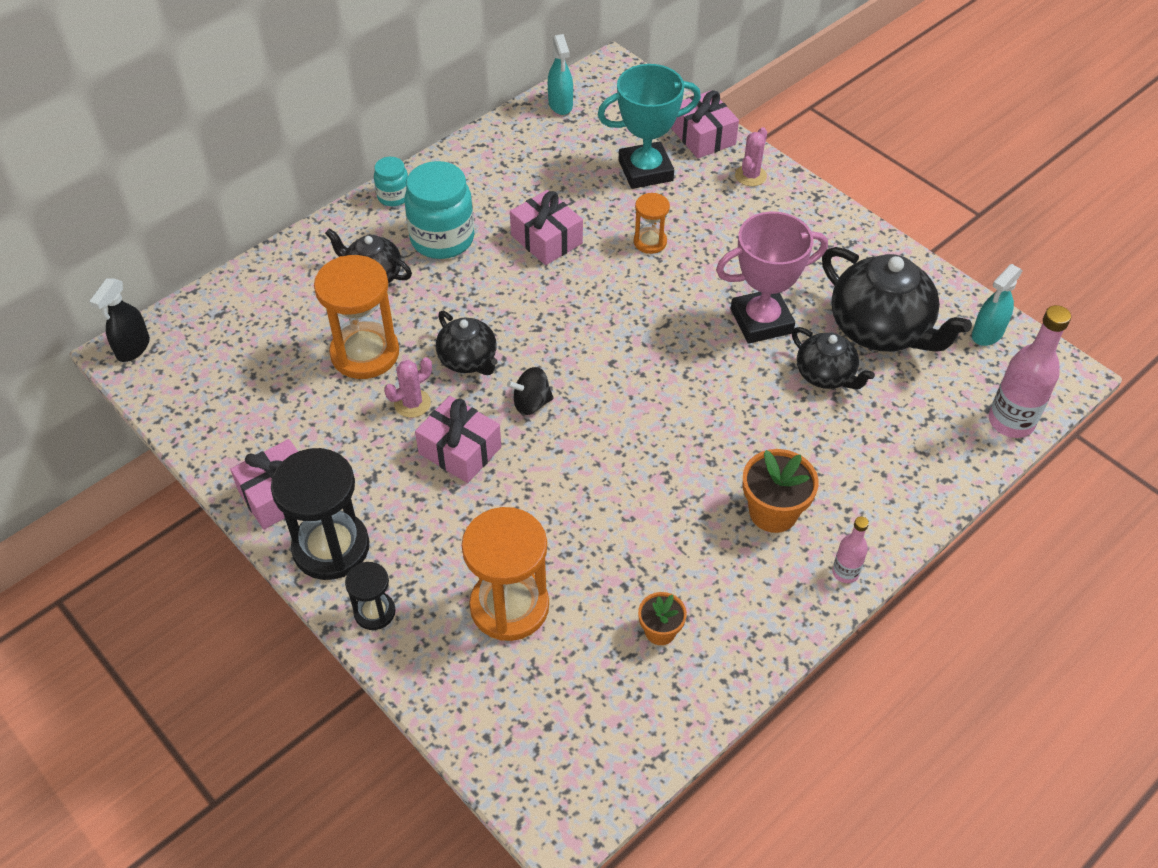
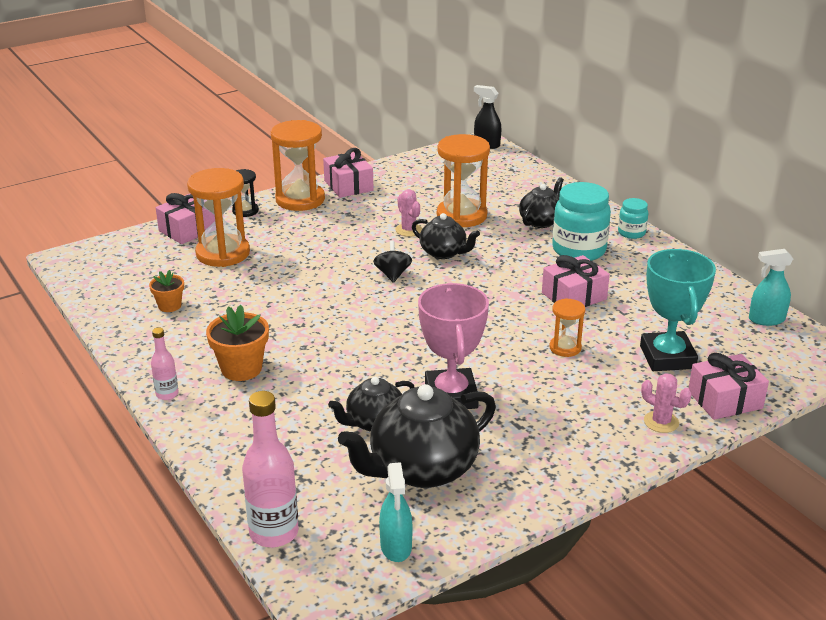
camera: 100 degrees right, 20 degrees down
black hourglass [271,448,369,580] -> orange hourglass [271,120,325,211]
pink gift [415,396,501,483] -> pink gift moved to [156,193,215,244]
black teapot [436,311,497,375] -> black teapot turned 120 degrees counterclockwise [412,213,480,259]
turquoise spray bottle [972,264,1023,346] -> turquoise spray bottle turned 150 degrees counterclockwise [379,462,413,562]

